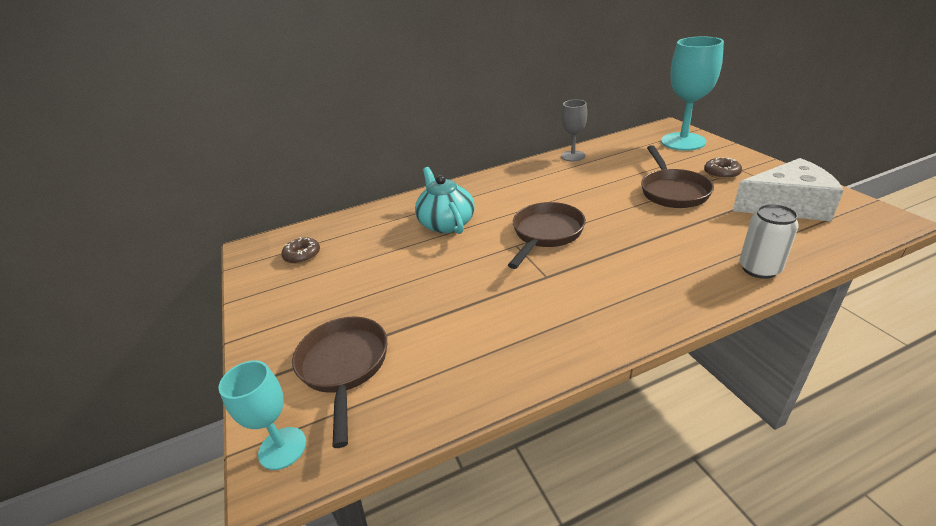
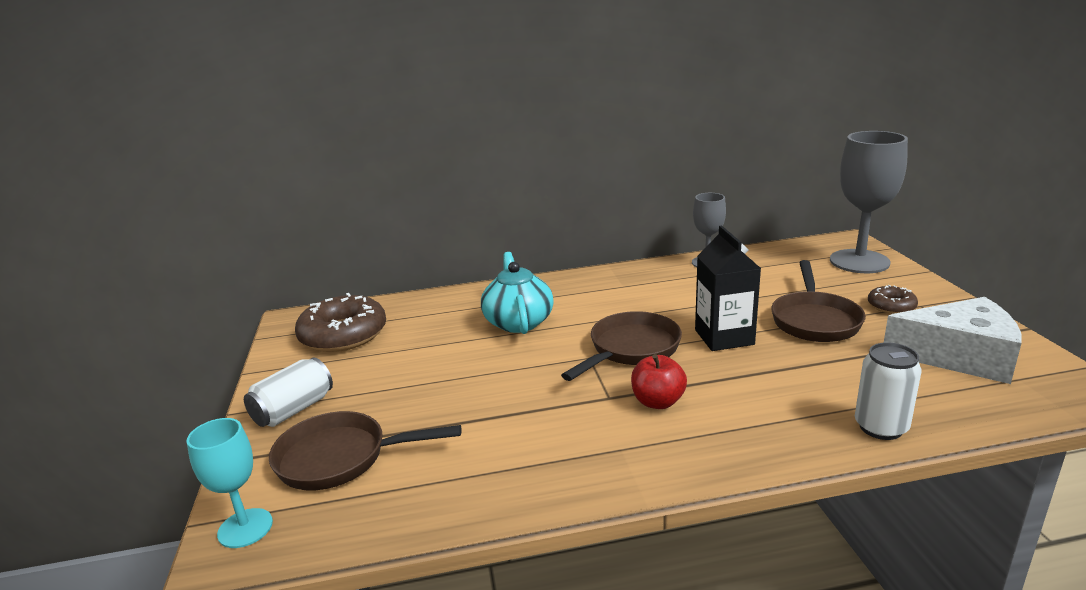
camera: 10 degrees right, 10 degrees down
brown donut [281,237,320,264] -> brown donut [295,293,386,352], size x2.00
brown pan [292,317,387,448] -> brown pan turned 90 degrees counterclockwise [269,411,462,490]
turquoise goblet [661,36,724,151] -> grey goblet [830,131,908,273]
none -> white can [244,357,333,427]
none -> red apple [631,354,687,409]
none -> black carton [695,225,761,351]

